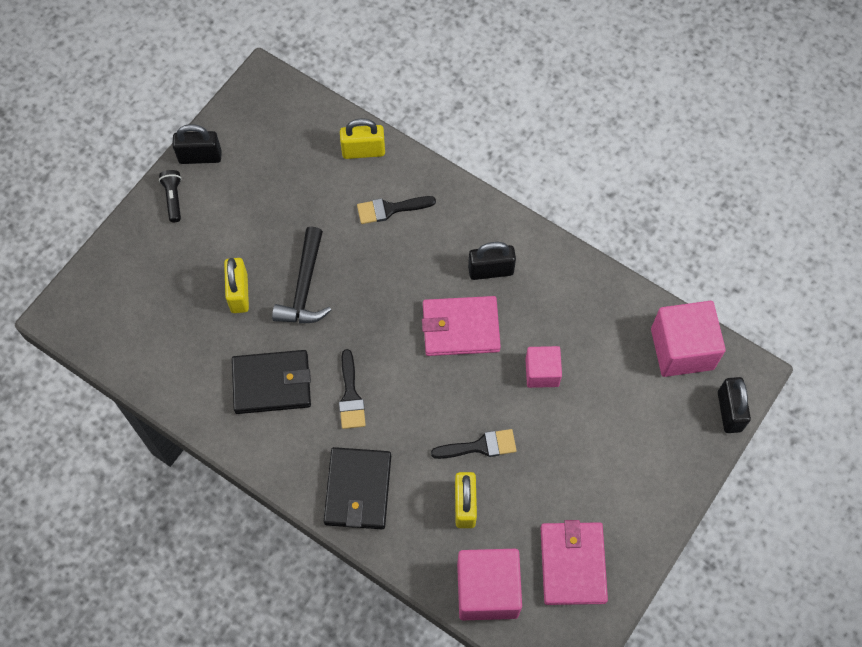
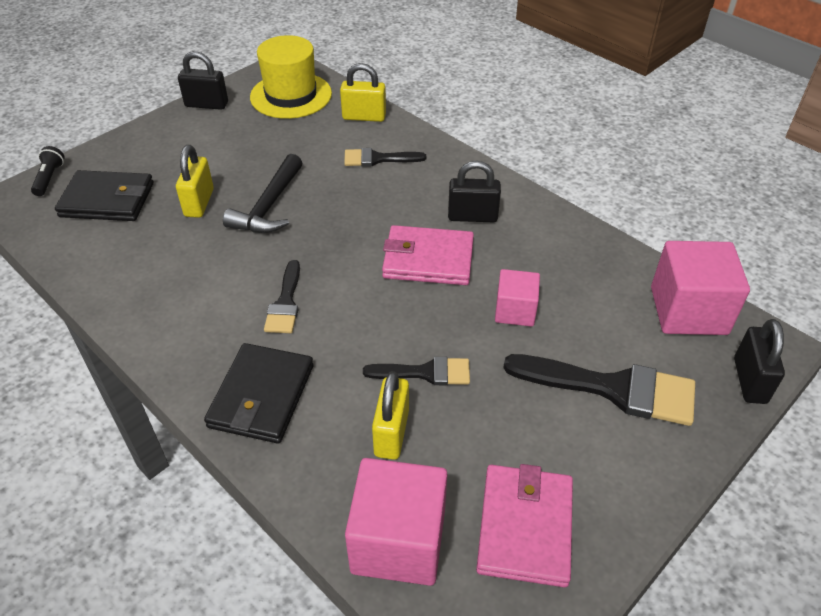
camera: 10 degrees right, 20 degrees down
black flashlight [159,170,181,222] -> black flashlight moved to [31,146,64,196]
black wallet [232,350,311,414] -> black wallet moved to [55,170,154,221]
none -> yellow hat [250,35,332,119]
none -> black brush [503,354,695,426]

